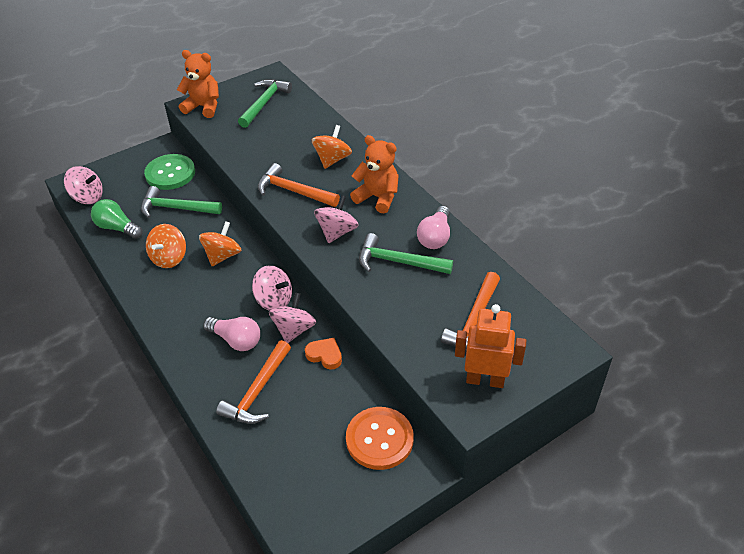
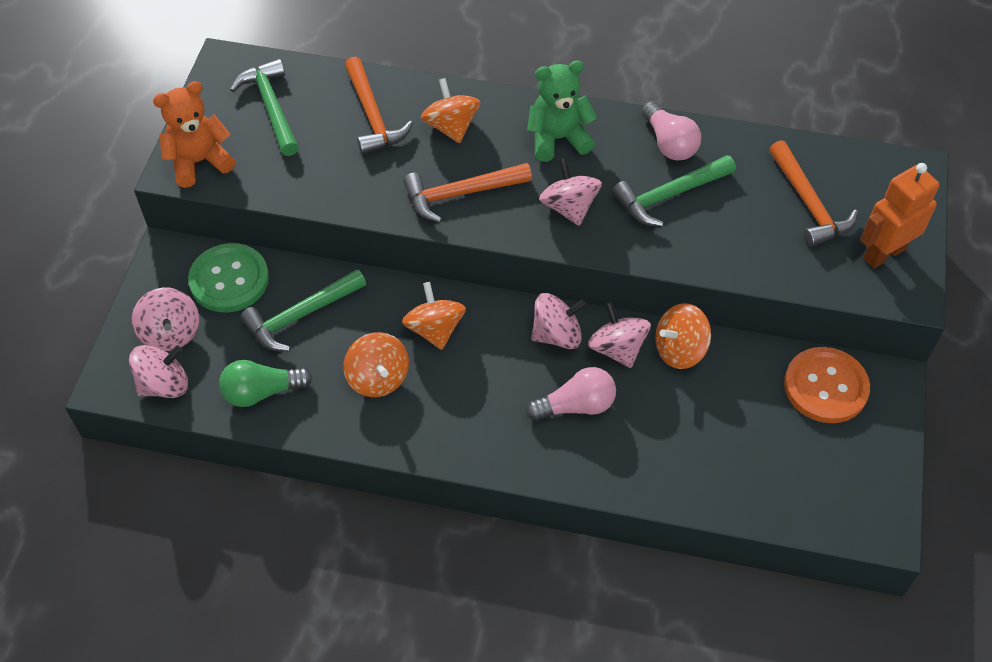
camera: 45 degrees left, 10 degrees up
orange hammer [216,340,291,424] -> orange hammer moved to [345,57,413,155]
orange heart [305,338,342,370] -> orange spinning top [655,303,711,369]
orange teddy bear [350,135,399,213] -> green teddy bear [527,61,597,162]
none -> pink spinning top [132,288,199,351]

